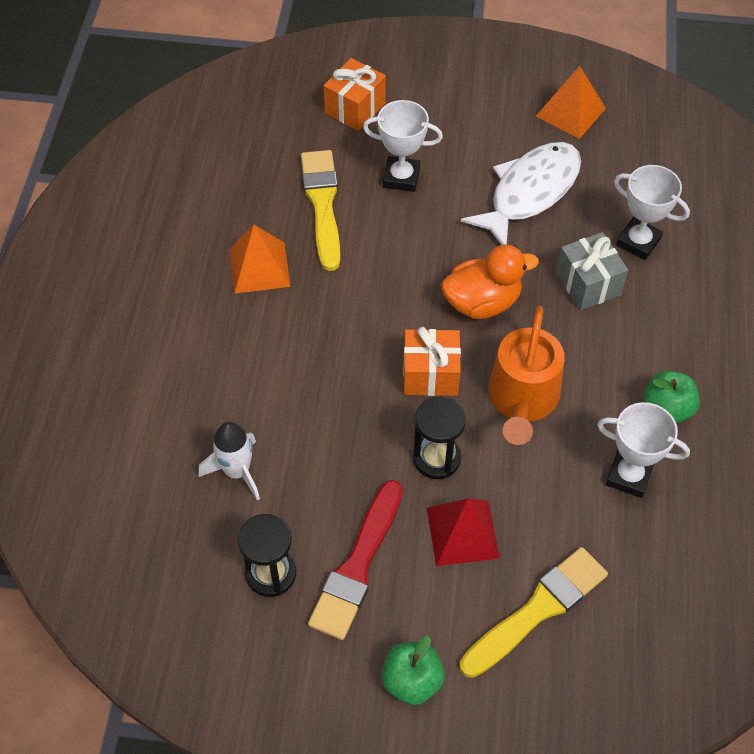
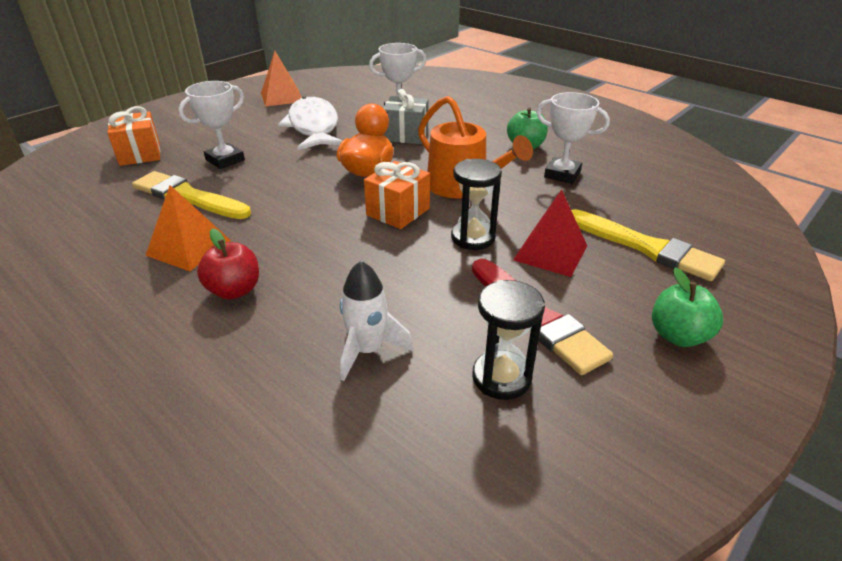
camera: 55 degrees left, 20 degrees down
yellow brush [460,547,608,678] -> yellow brush turned 135 degrees clockwise [571,209,725,281]
white trophy [597,402,690,498] -> white trophy turned 60 degrees clockwise [536,92,610,184]
none -> red apple [197,228,259,300]

